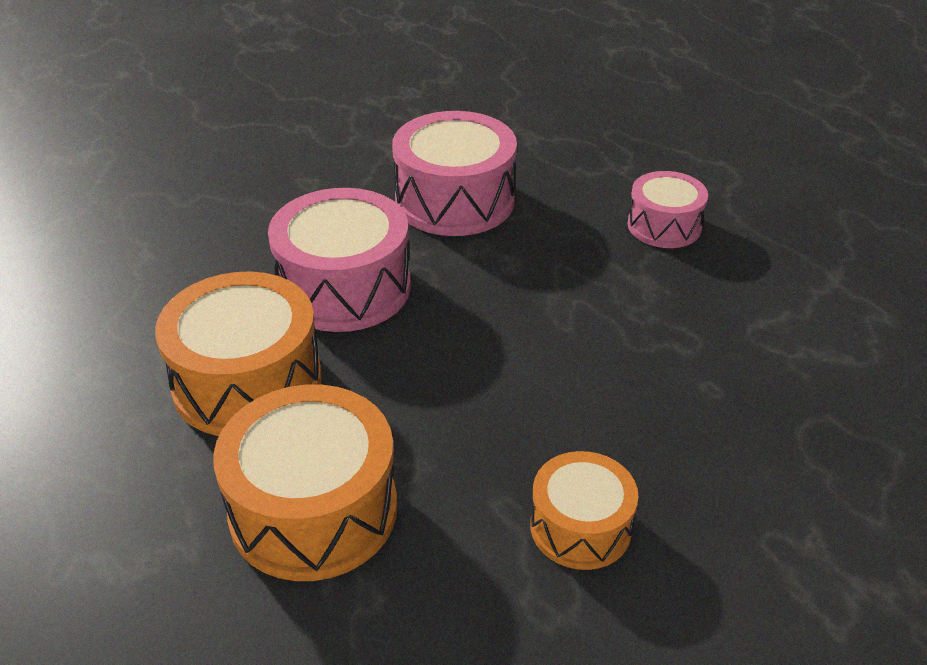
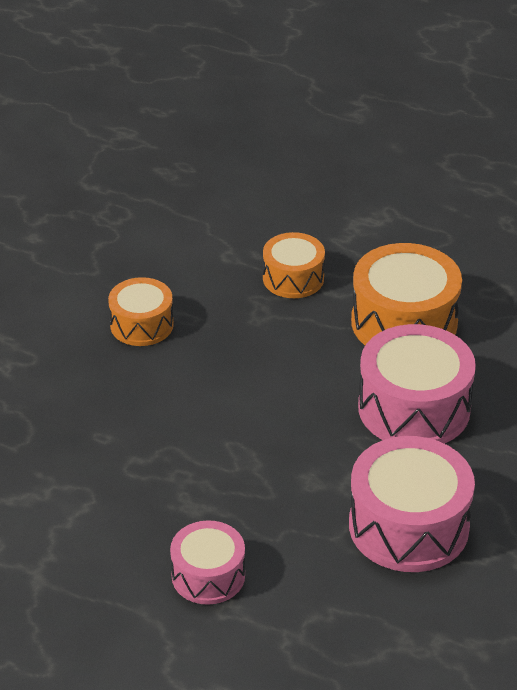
camera: 150 degrees right, 0 degrees up
orange drum [213,384,397,581] -> orange drum [263,232,325,298], size x0.60

